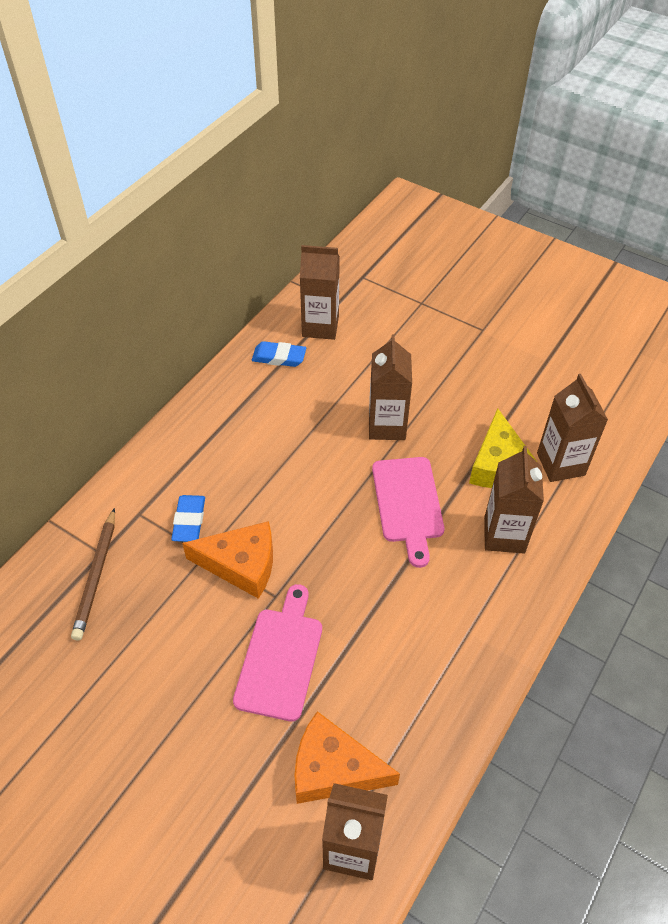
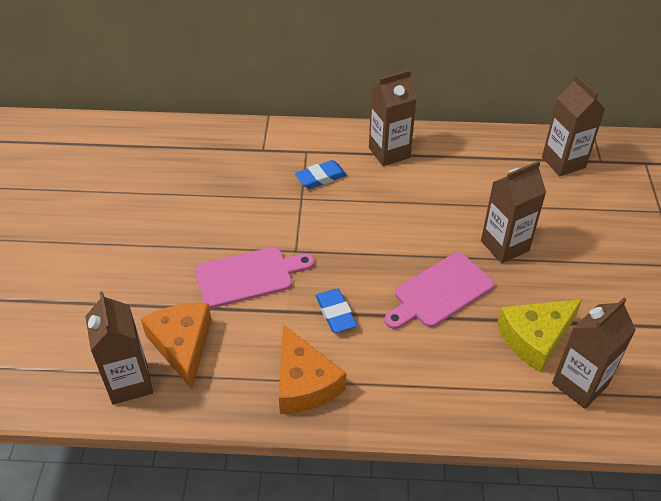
camera: 60 degrees right, 5 degrees down
brown pencil [71,508,115,640] -> none
orange cheese [182,521,273,599] -> orange cheese moved to [279,324,346,414]
blue eraser [252,341,306,367] -> blue eraser moved to [316,289,357,333]
brown carton [484,446,544,553] -> brown carton moved to [369,70,417,166]

